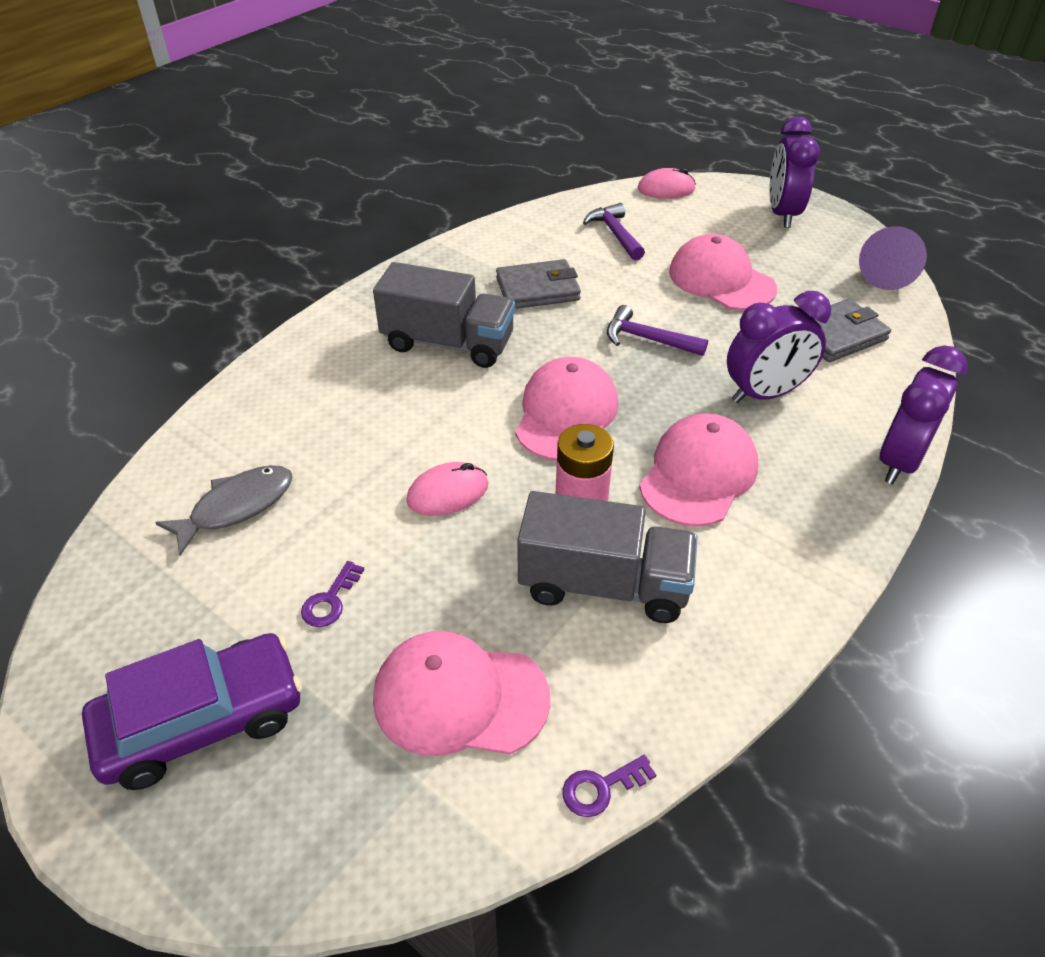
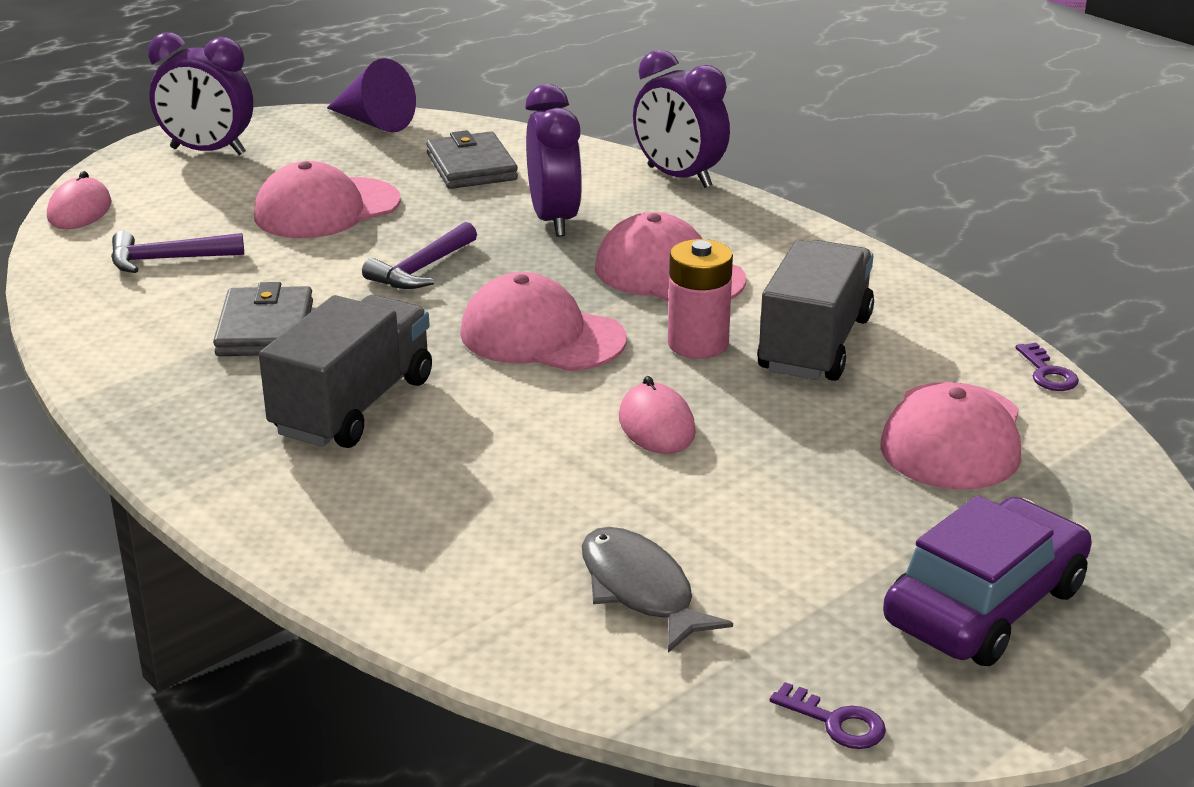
camera: 80 degrees left, 15 degrees down
purple car [82,633,302,790] -> purple car turned 60 degrees clockwise [883,495,1092,666]
purple key [301,561,365,627] -> purple key moved to [770,682,886,749]

